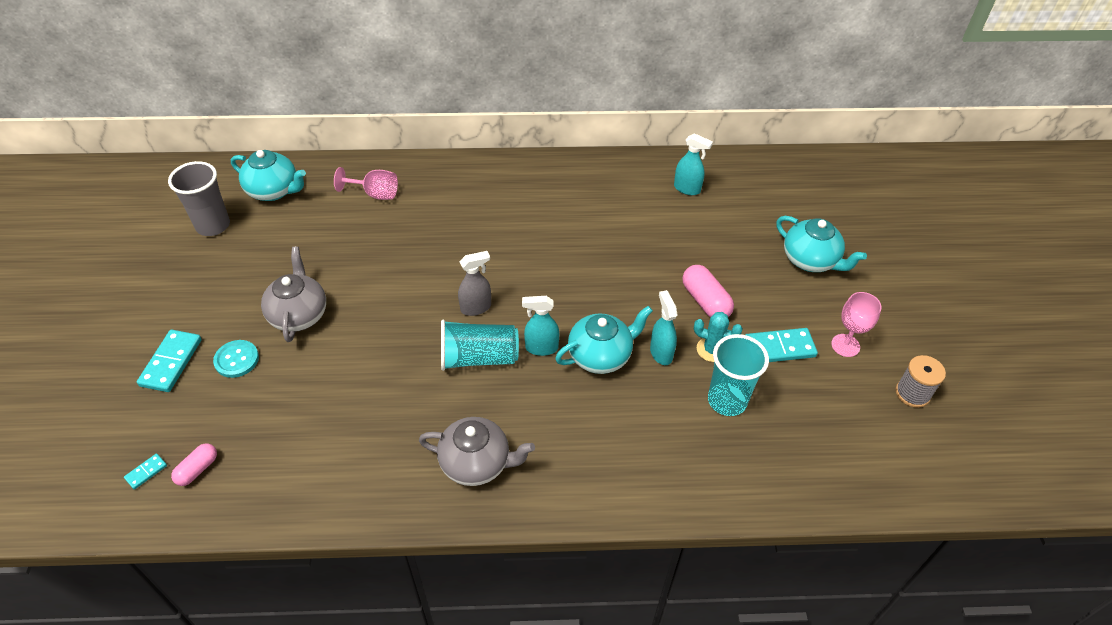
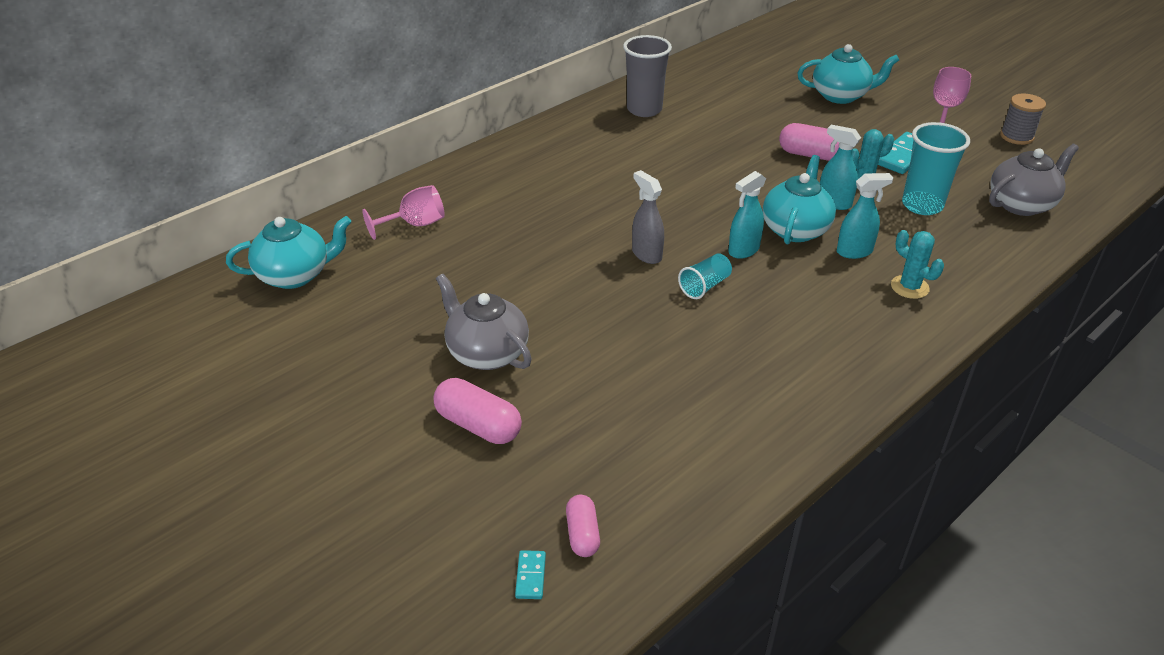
camera: 40 degrees left, 10 degrees down
turquoise domino [137,330,202,392] -> none
grey cup [168,161,230,236] -> grey cup moved to [623,35,672,117]
turquoise button [213,340,259,378] -> pink capsule [434,378,522,444]
grey teapot [419,417,535,486] -> grey teapot moved to [989,144,1079,216]
turquoise cup [441,320,519,371] -> turquoise cup [678,253,732,299], size x0.57
grey spray bottle [458,251,491,316] -> grey spray bottle turned 60 degrees counterclockwise [632,170,664,264]
turquoise spray bottle [674,133,713,195] -> turquoise spray bottle moved to [837,173,893,259]
none -> turquoise cactus [891,230,944,299]

